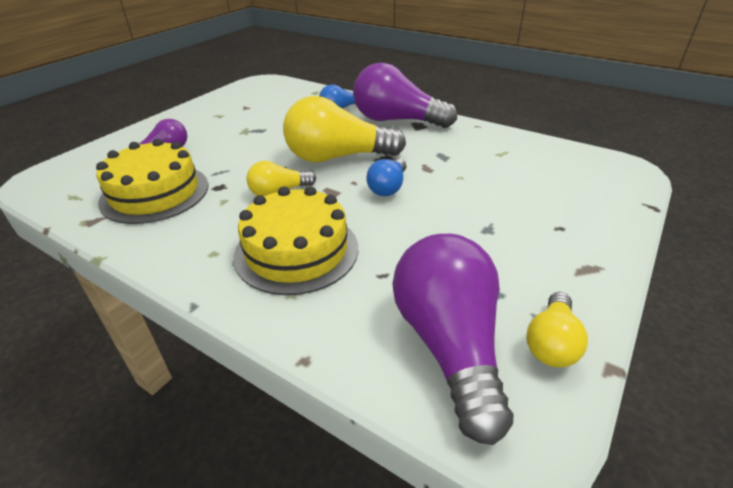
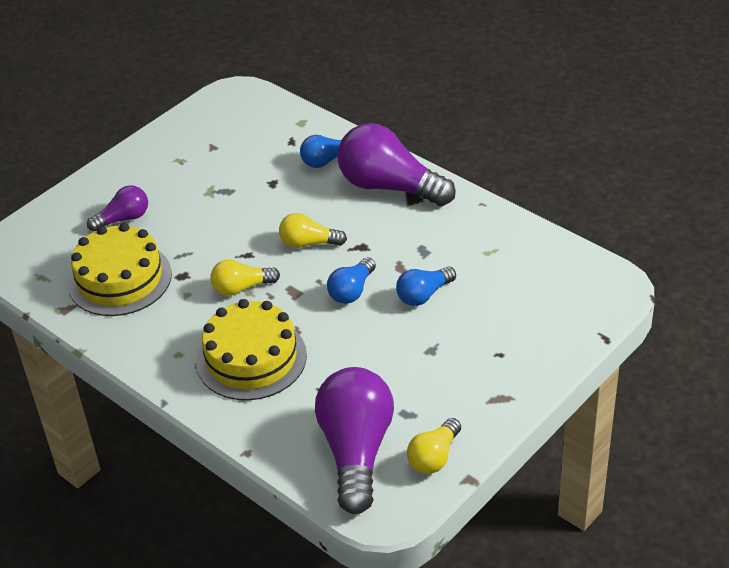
camera: 10 degrees right, 5 degrees up
yellow light bulb [283,96,406,163] -> yellow light bulb [279,213,347,248], size x0.52
none -> blue light bulb [396,267,456,306]

